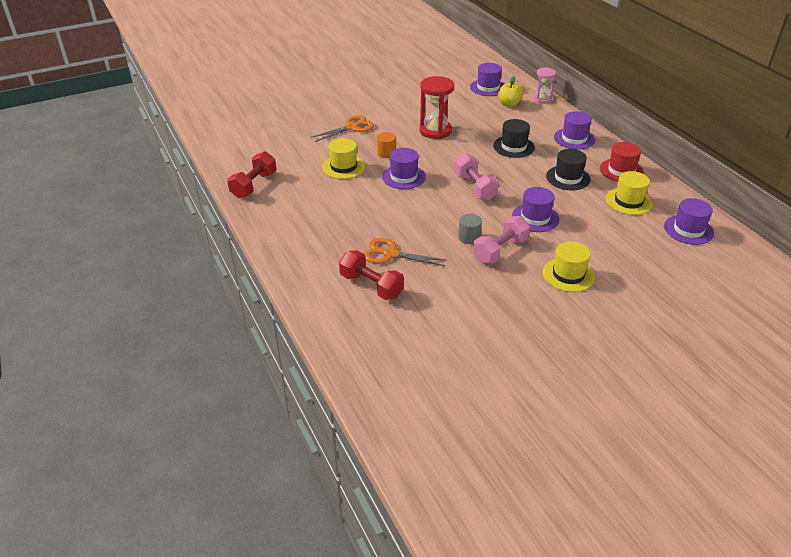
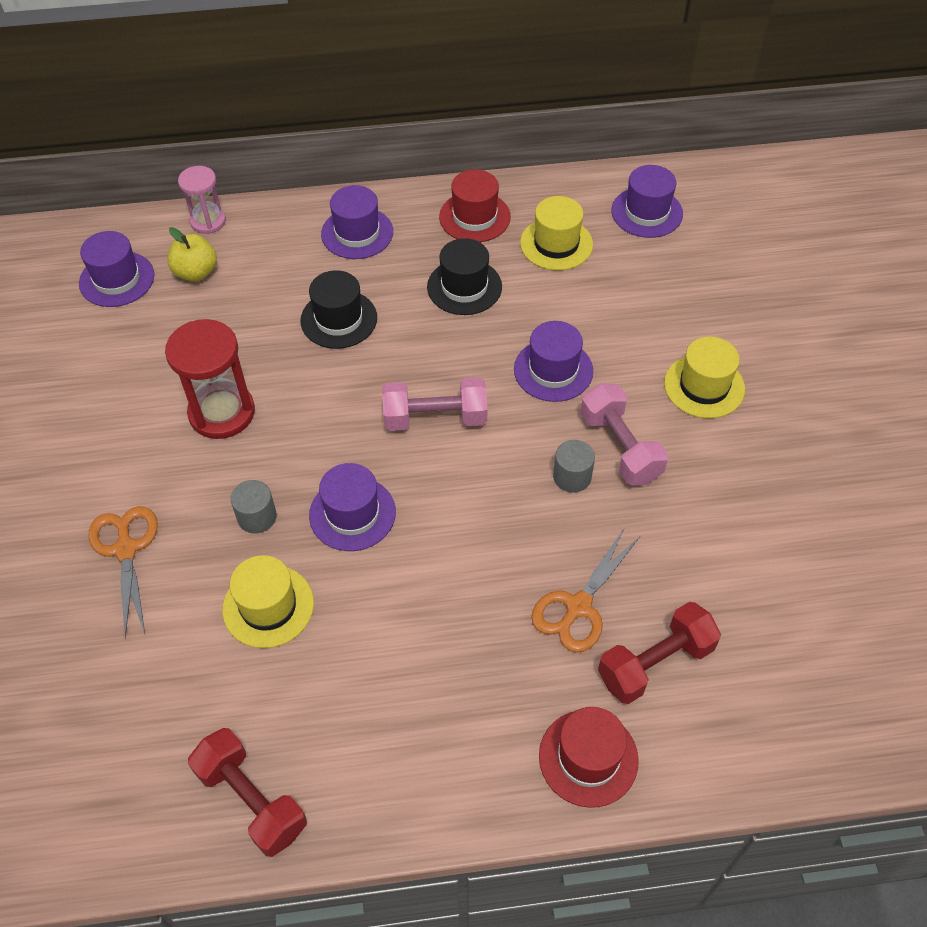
camera: 70 degrees left, 15 degrees up
orange cylinder [377,132,396,158] -> grey cylinder [231,480,277,534]
none -> red hat [539,707,639,808]

